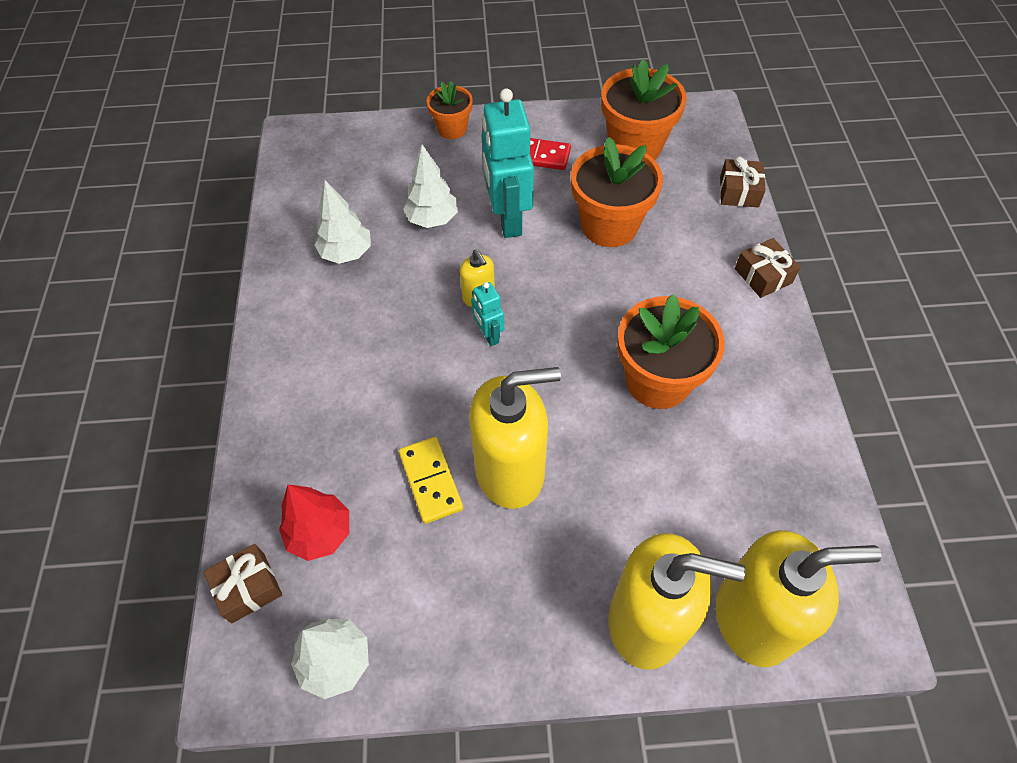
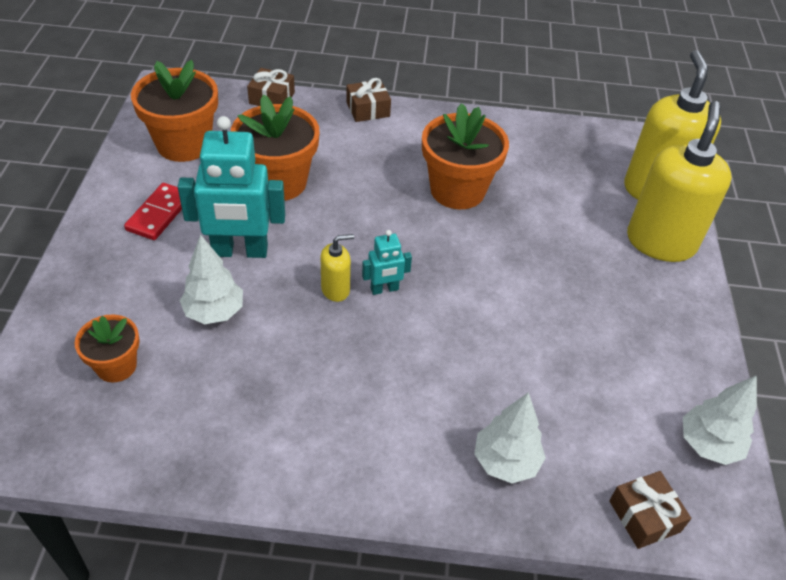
camera: 85 degrees left, 10 degrees down
red tree [279,484,349,561] -> none
white tree [314,180,371,264] -> white tree moved to [474,392,546,483]
yellow domino [399,437,463,524] -> none
orange flower pot [427,81,473,139] -> orange flower pot moved to [74,314,140,383]
yellow soap dispenser [469,367,561,509] -> none

